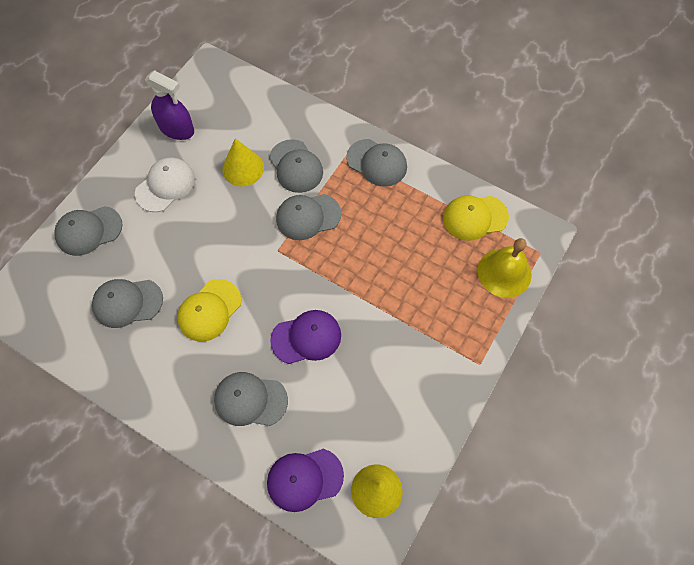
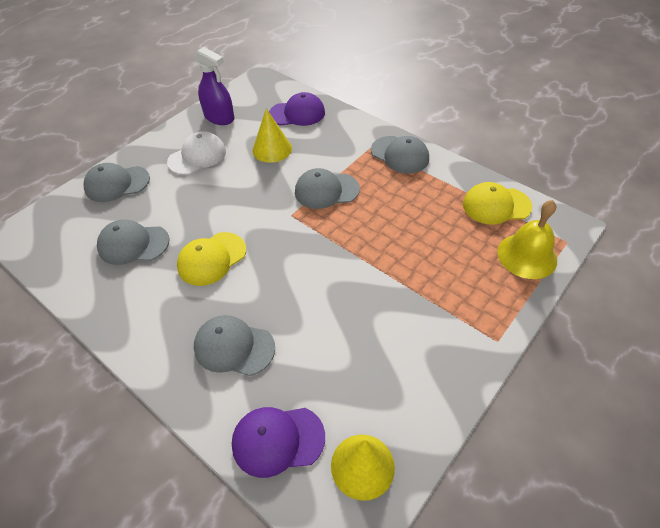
camera: 10 degrees right, 15 degrees down
grey cap [269,139,323,193] -> none
purple cap [270,310,341,364] -> purple cap moved to [269,92,325,126]

